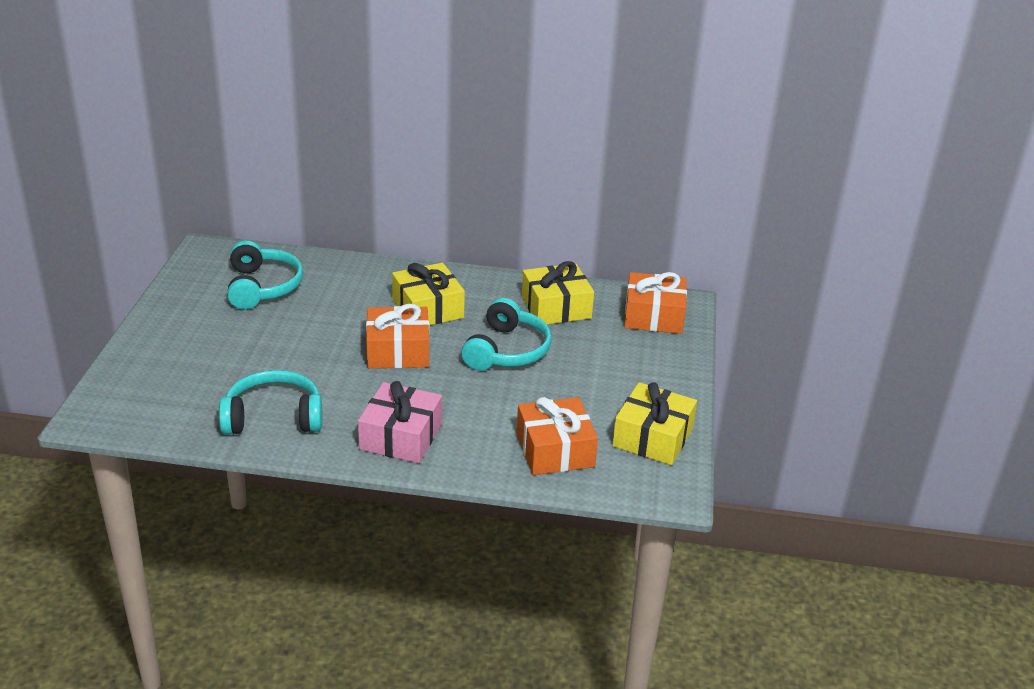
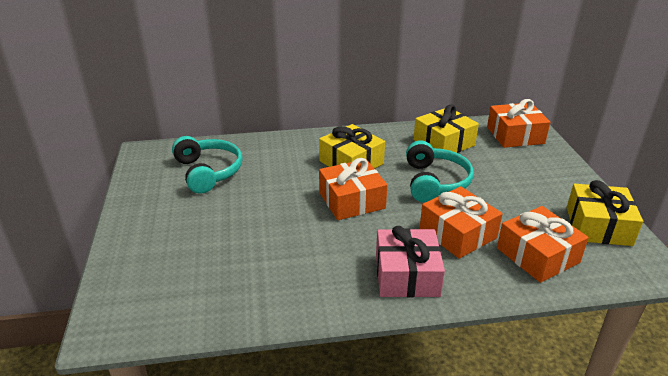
camera: 15 degrees left, 0 degrees up
turquoise headphones [219,370,323,435] -> none
none -> orange gift [420,186,502,259]

